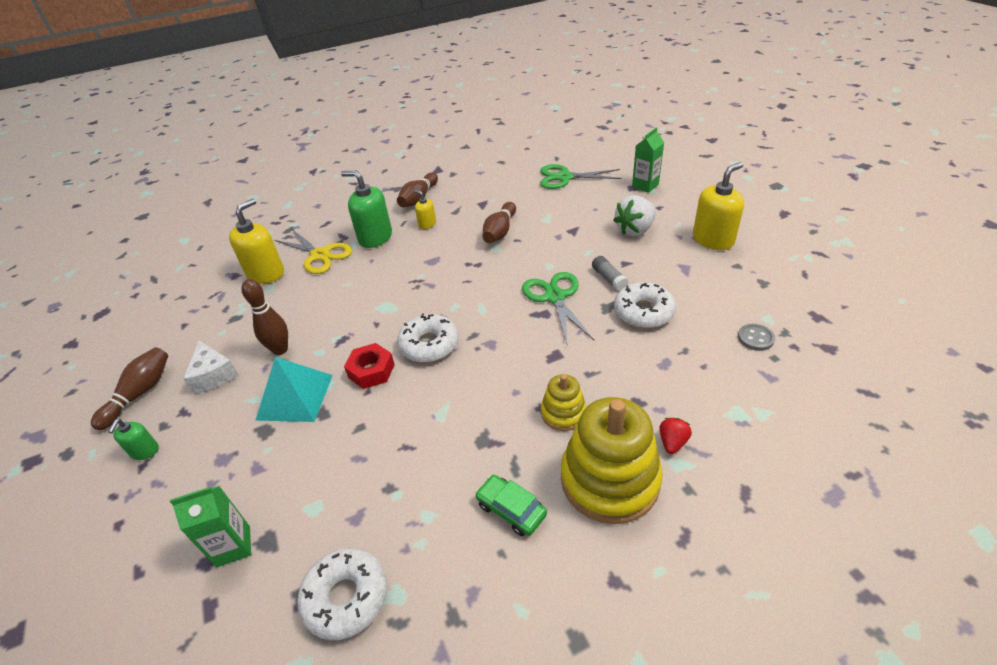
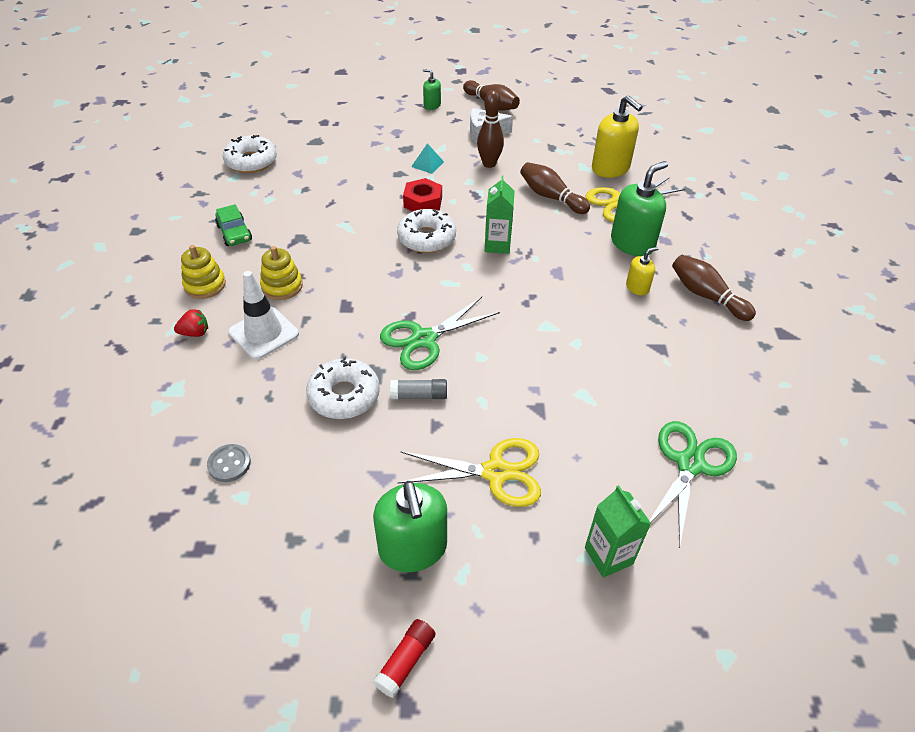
camera: 110 degrees right, 5 degrees up
green carton [170,486,251,567] -> green carton moved to [485,175,515,254]
turquoise pyramid [255,357,333,422] -> turquoise pyramid [411,143,444,174], size x0.50
green car [475,475,547,536] -> green car turned 90 degrees clockwise [215,204,252,246]
brown bowling pin [483,202,516,243] -> brown bowling pin moved to [520,162,590,214]
green scissors [522,272,594,344] -> green scissors turned 135 degrees clockwise [380,297,500,370]
yellow stacking toy [561,397,663,524] -> yellow stacking toy [181,245,226,299], size x0.51
white strawberry [613,195,656,236] -> yellow scissors [397,438,541,507]
red strawberry [659,418,692,454] -> red strawberry turned 60 degrees counterclockwise [174,309,208,337]
yellow soap dispenser [693,162,744,250] -> green soap dispenser [373,481,447,572]
none -> white traffic cone [228,271,299,360]
none -> red glue stick [373,619,435,698]

